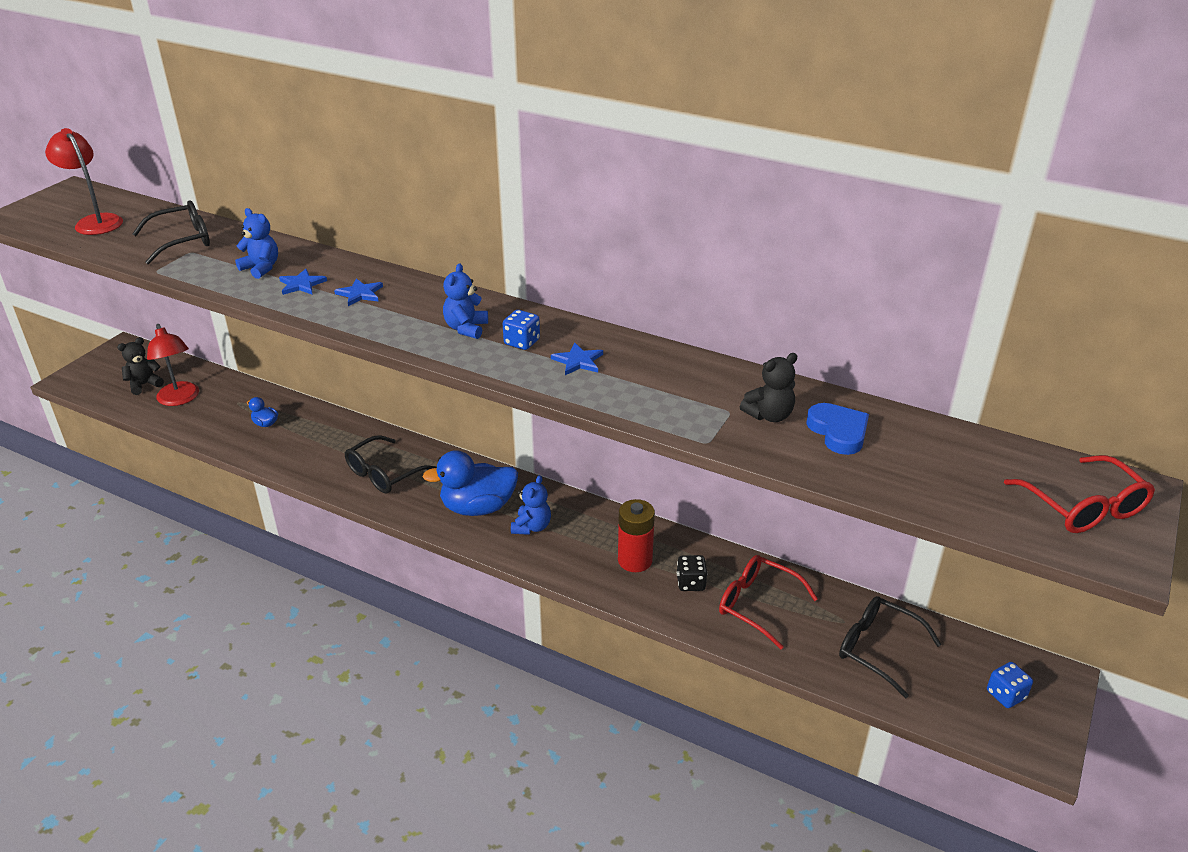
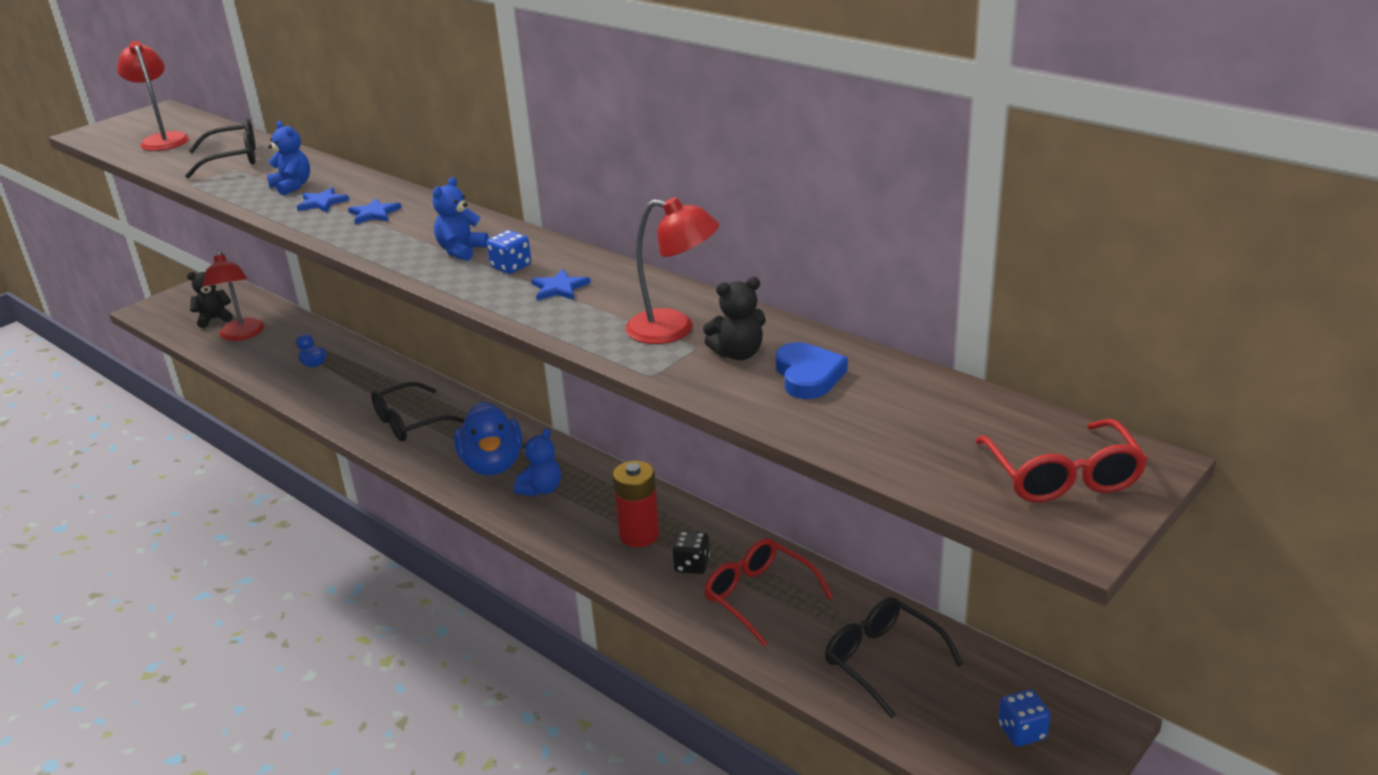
camera: 15 degrees right, 5 degrees down
blue duck [422,450,518,516] -> blue duck turned 105 degrees counterclockwise [454,402,522,475]
none -> red lamp [625,197,719,344]

